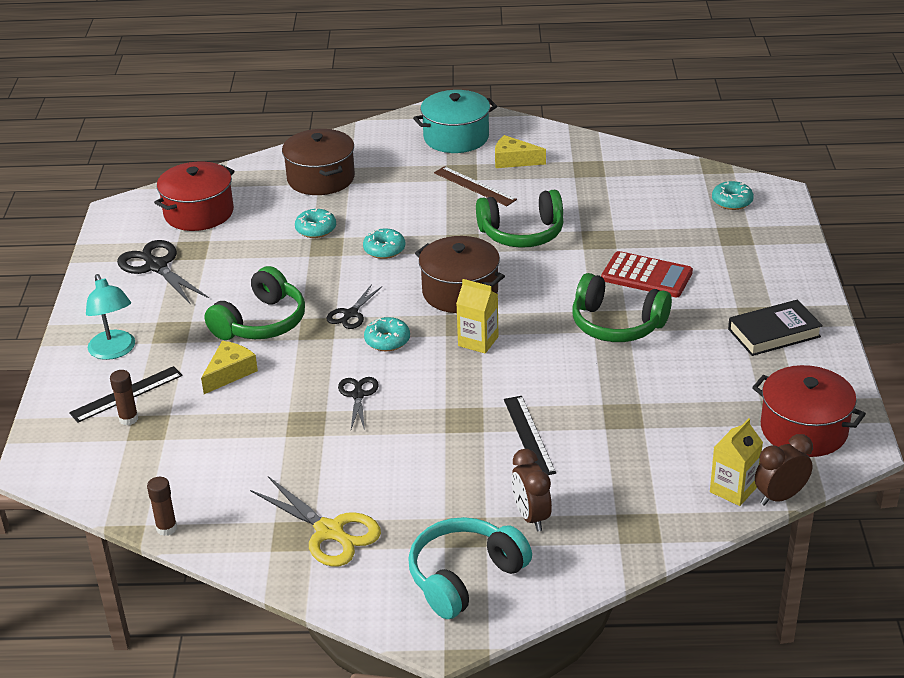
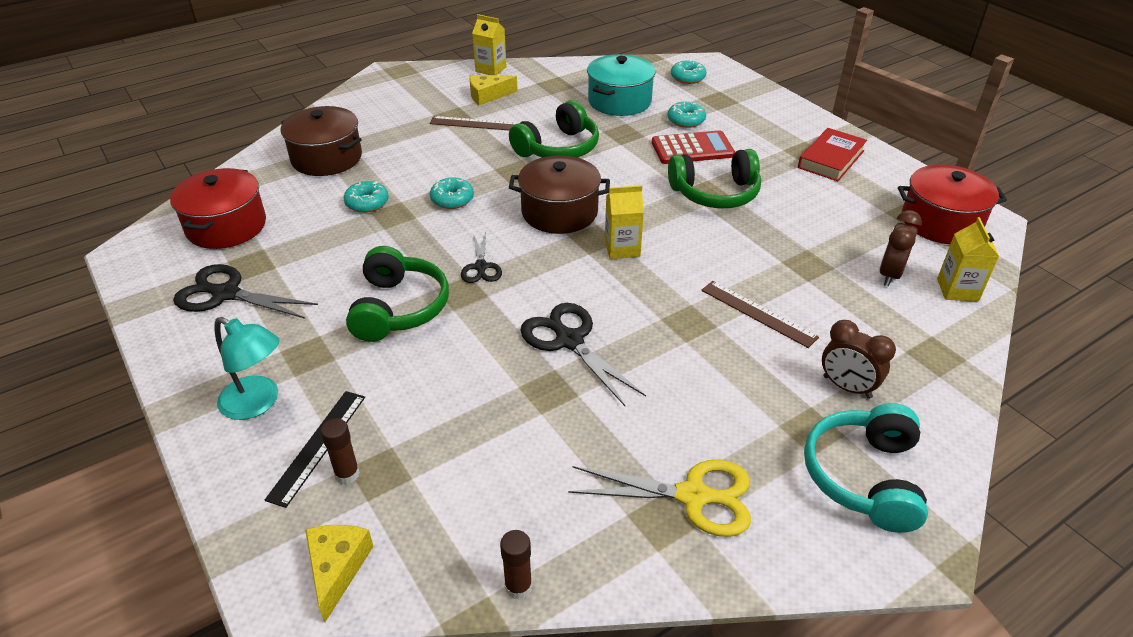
camera: 35 degrees left, 5 degrees up
yellow cheese [201,341,258,394] -> yellow cheese moved to [305,525,374,622]
black scissors [338,377,379,430] -> black scissors [520,303,646,406], size x1.67
turquoise donut [364,317,410,351] -> turquoise donut moved to [668,102,706,128]
turquoise pot [413,90,497,153] -> turquoise pot moved to [587,54,656,116]
black ruler [504,396,556,475] -> brown ruler [701,281,819,348]
black book [728,300,823,356] -> red book [798,128,867,181]
brown clock [755,434,813,506] -> brown clock moved to [879,210,922,286]
none -> yellow carton [472,14,507,75]

